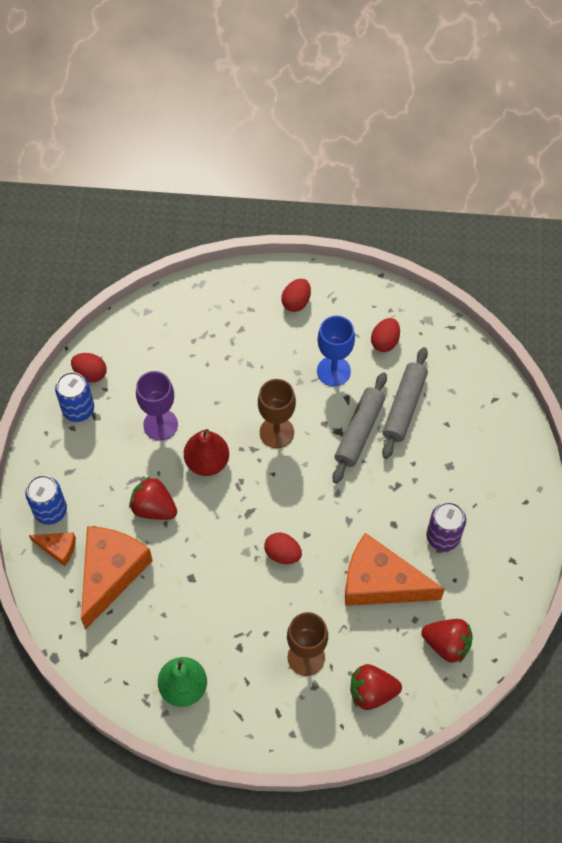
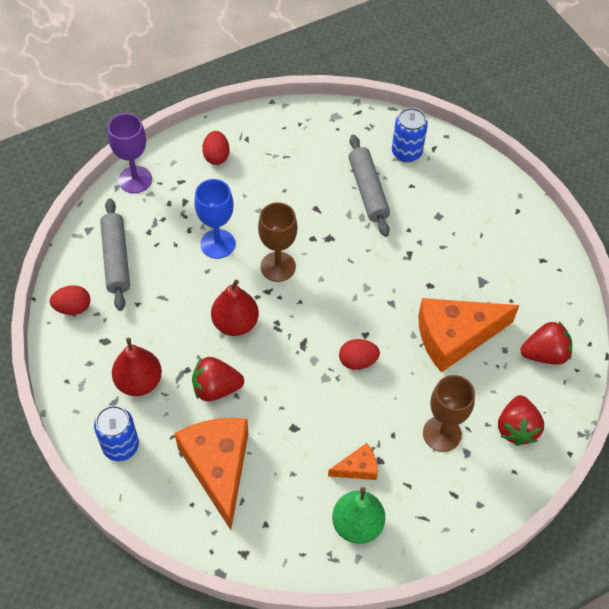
camera: 35 degrees left, 5 degrees down
orange cheese [29,532,76,566] -> orange cheese moved to [328,443,378,480]
blue can [55,372,94,422] -> blue can moved to [392,108,428,162]
purple goblet [136,371,178,441] -> purple goblet moved to [108,113,152,193]
blue goblet [317,316,355,386] -> blue goblet moved to [194,179,235,259]
grey rolling pin [333,372,387,483] -> grey rolling pin moved to [100,198,130,311]
red strawberry [350,664,402,710] -> red strawberry turned 45 degrees counterclockwise [498,395,544,446]
red egg [371,318,400,352] -> none
purple can [426,502,466,551] -> none
none -> red pear [112,338,162,396]

